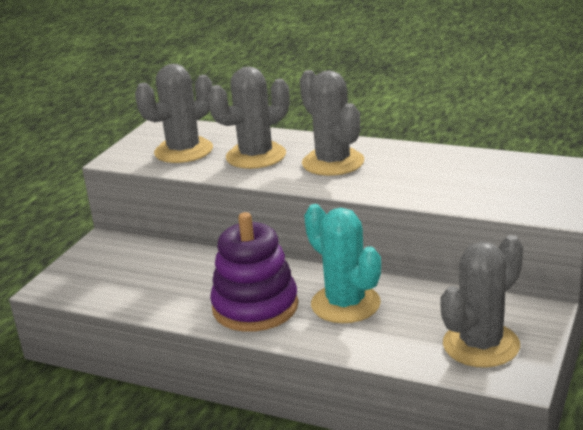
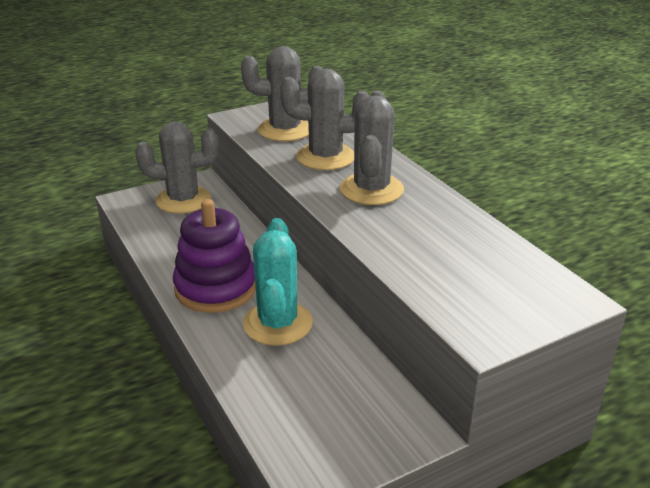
camera: 35 degrees right, 5 degrees up
grey cactus [440,235,523,368] -> grey cactus moved to [135,121,219,214]

